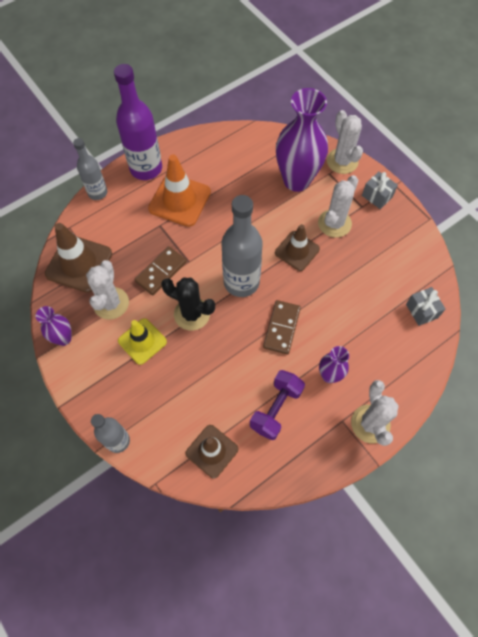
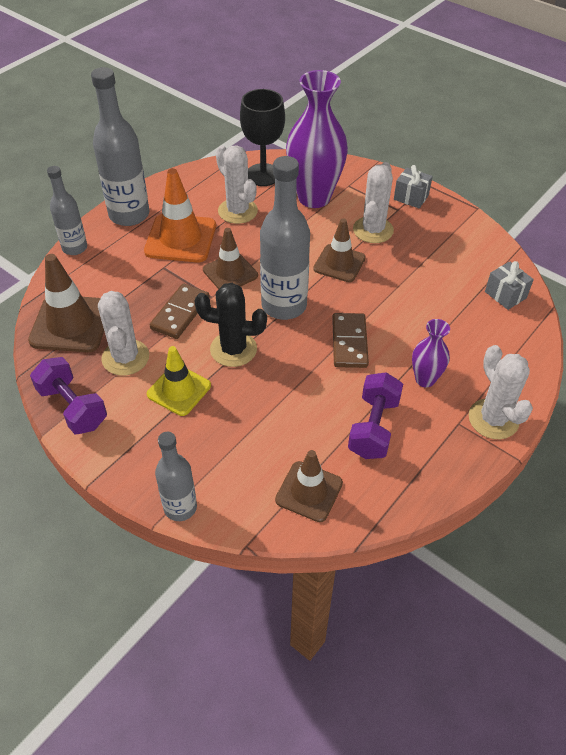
camera: 15 degrees left, 15 degrees down
purple vase [36,306,71,346] -> purple dumbbell [30,357,107,434]
purple bottle [114,64,162,180] -> grey bottle [91,67,149,226]
white cactus [327,110,363,174] -> white cactus moved to [216,145,258,224]
none -> brown traffic cone [203,228,258,289]
none -> black goblet [240,89,285,186]

